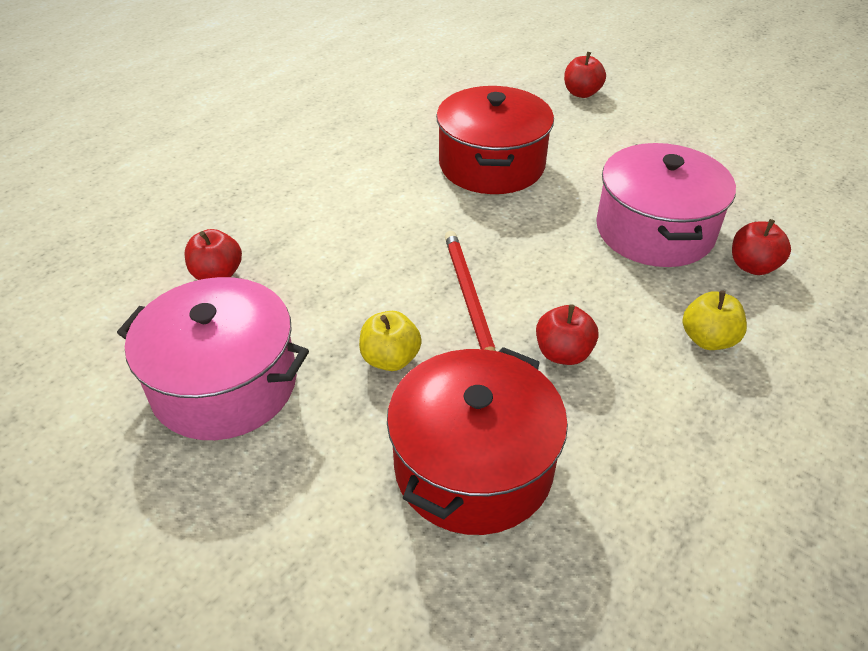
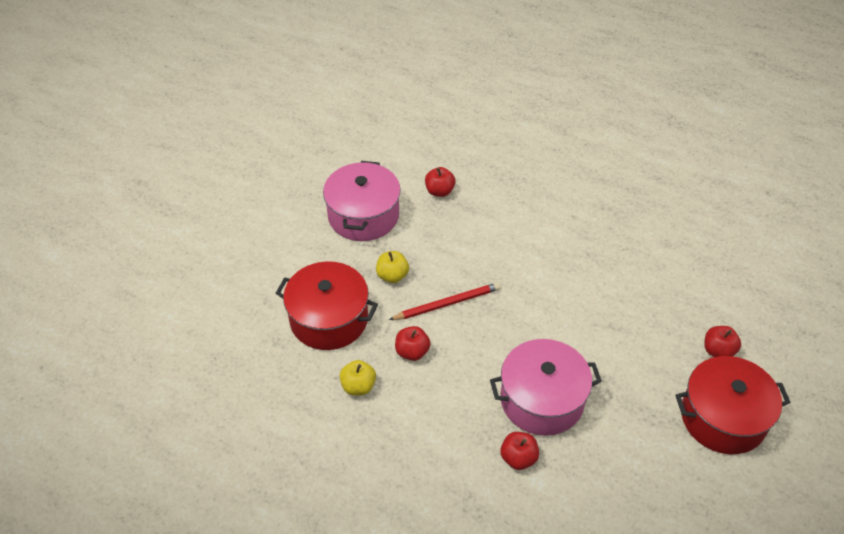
camera: 80 degrees right, 5 degrees up
red pot [436,86,554,194] -> red pot moved to [675,356,791,454]
yellow apple [683,291,747,350] -> yellow apple moved to [340,360,376,395]

